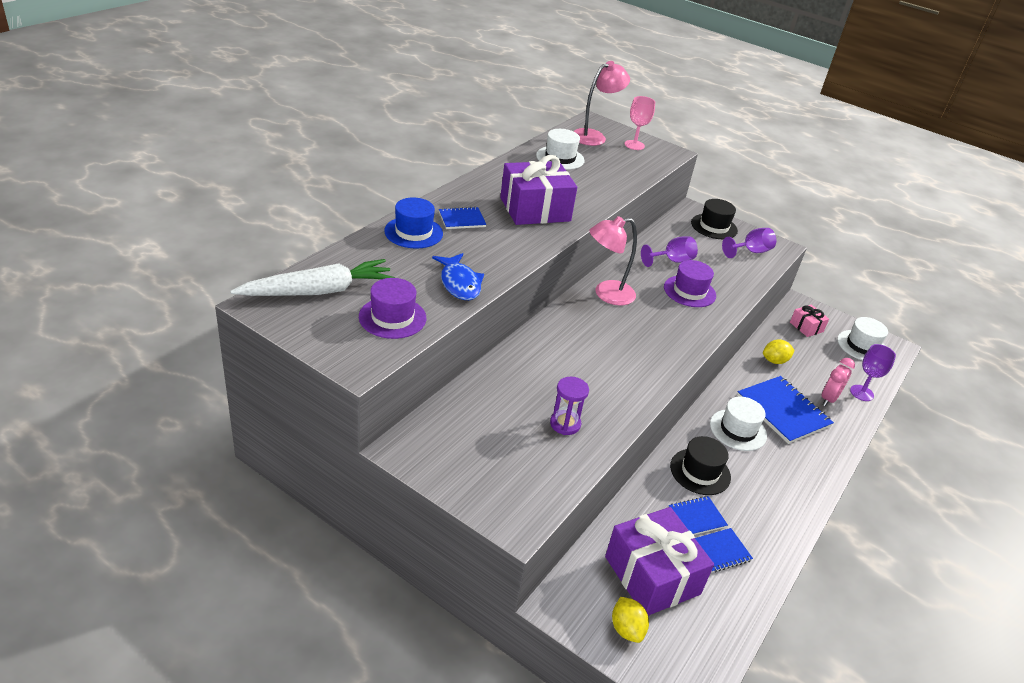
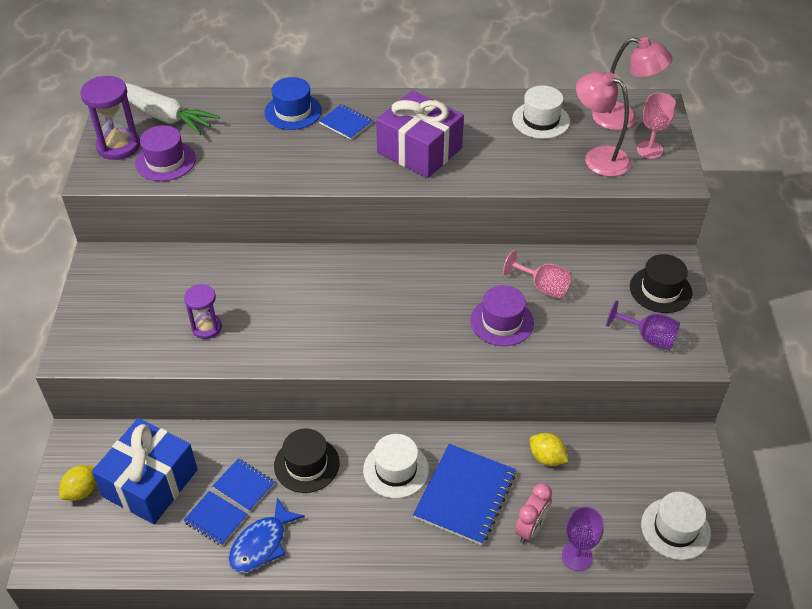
camera: 60 degrees right, 10 degrees up
blue fish [432,253,484,300] -> blue fish moved to [228,498,305,573]
pink lamp [589,216,637,305] -> pink lamp moved to [576,71,631,177]
purple gift [605,507,714,616] -> blue gift [92,418,198,524]
purple goblet [641,236,698,267] -> pink goblet [503,250,572,299]
pink gift [790,305,829,337] -> none
pink clock [821,358,855,406] -> pink clock turned 120 degrees clockwise [515,483,552,543]
none -> purple hourglass [80,76,140,160]

